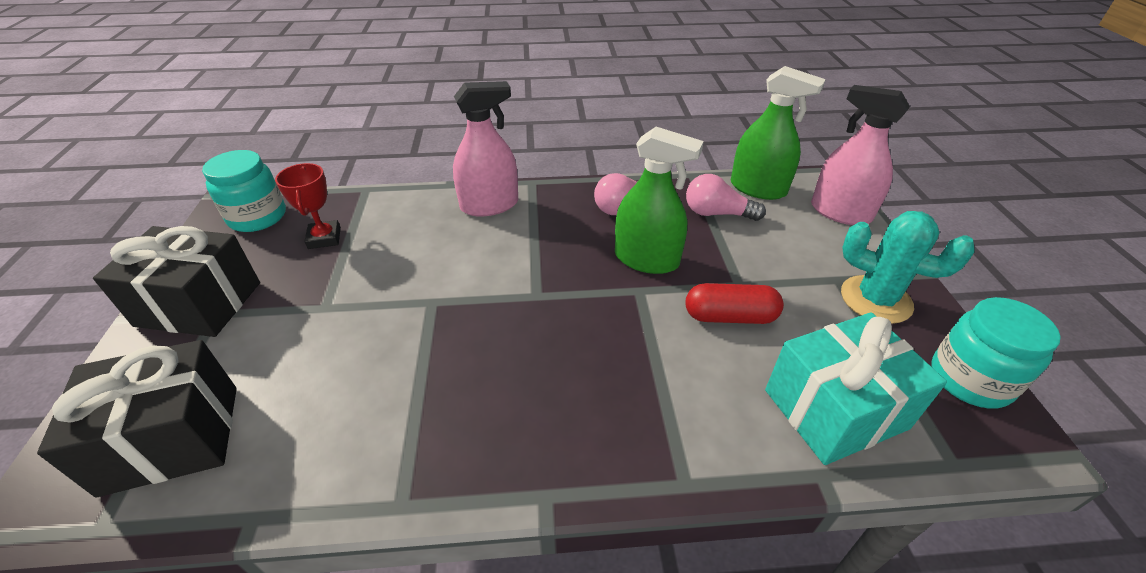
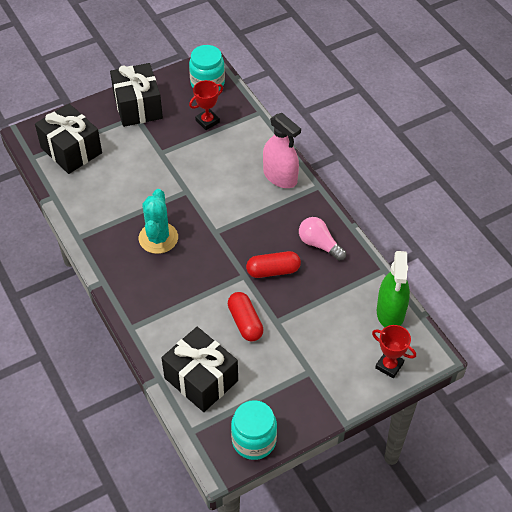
camera: 65 degrees right, 10 degrees up
green spray bottle [615,127,704,274] -> red capsule [246,251,301,278]
pink light bulb [686,174,766,221] -> none
turquoise gift [765,312,947,465] -> black gift [161,327,238,412]
pink spray bottle [811,85,910,225] -> red trophy [372,325,416,378]
turquoise cactus [841,211,974,324] -> turquoise cactus moved to [139,189,178,254]

